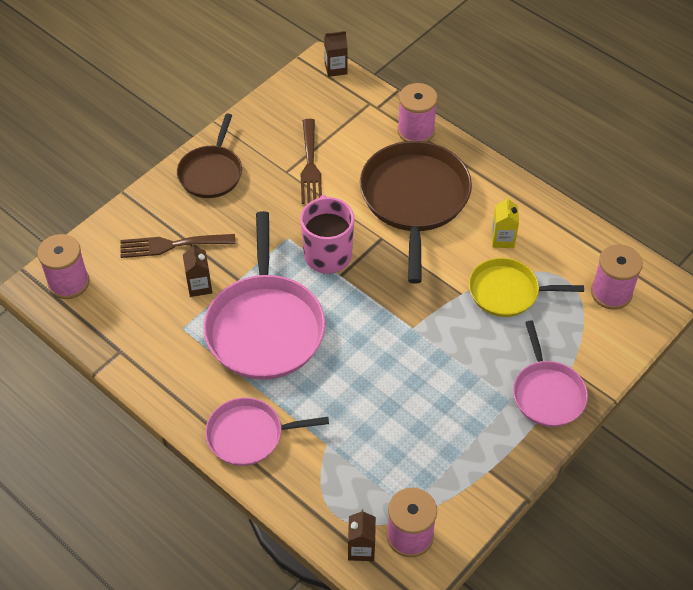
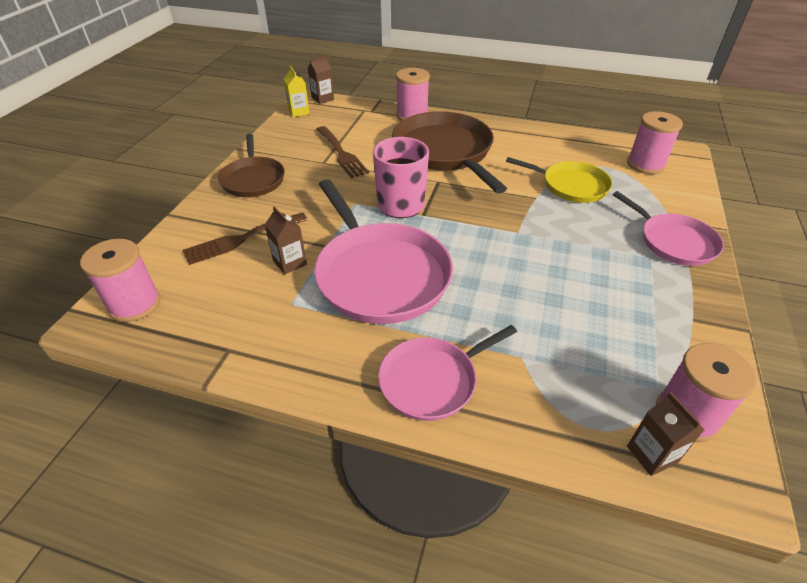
camera: 25 degrees left, 10 degrees down
yellow pan [469,258,584,317] -> yellow pan turned 135 degrees counterclockwise [506,157,613,203]
yellow carton [492,197,519,248] -> yellow carton moved to [283,66,310,117]

